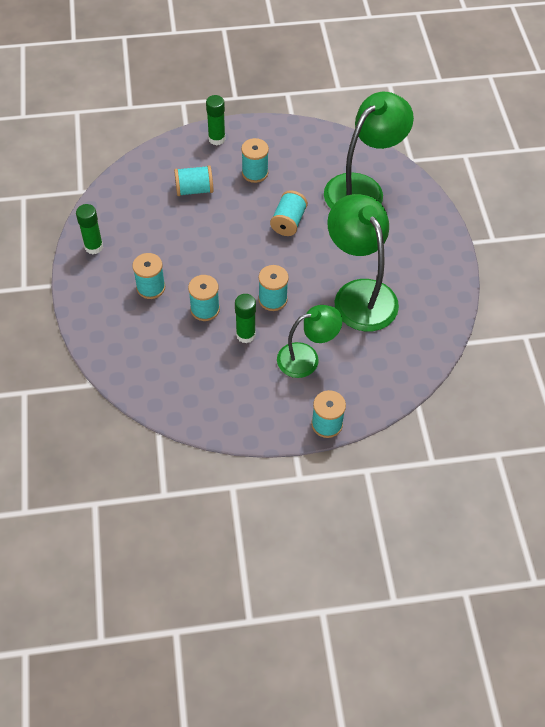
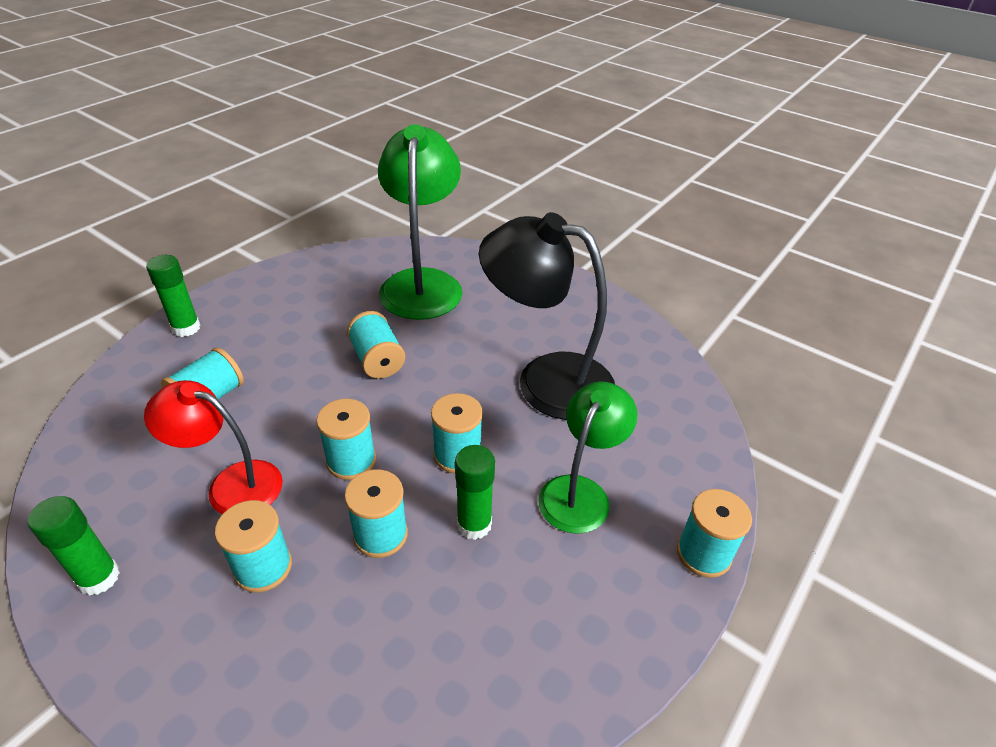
camera: 45 degrees left, 15 degrees down
turquoise spool [241,138,269,183] -> turquoise spool moved to [316,399,376,480]
green lamp [327,194,399,331] -> black lamp [479,212,615,420]
none -> red lamp [144,380,283,514]

